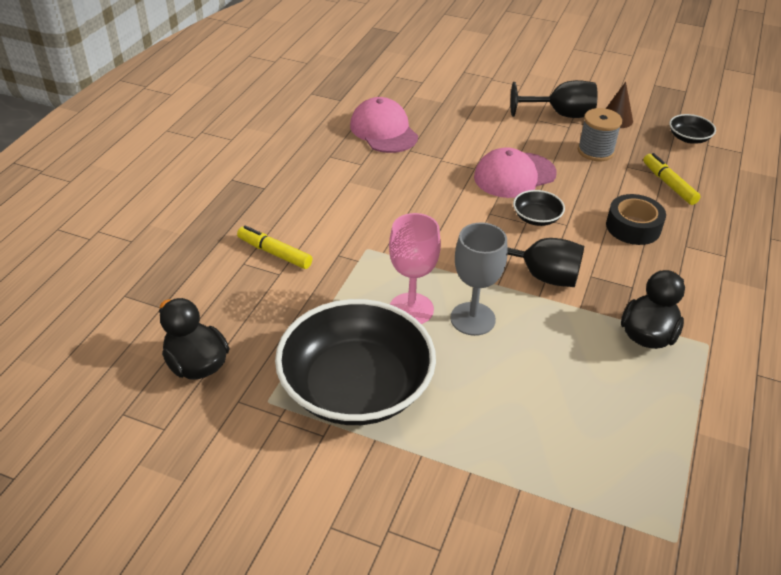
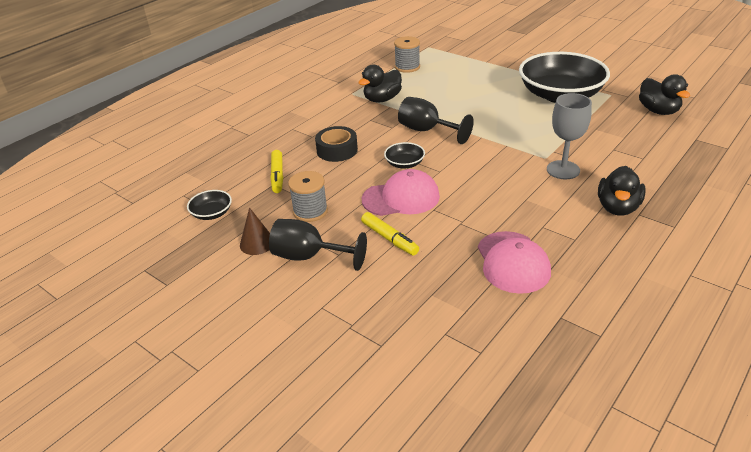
camera: 160 degrees left, 5 degrees down
yellow marker [237,226,312,269] -> yellow marker moved to [361,212,419,255]
pink goblet [389,213,441,324] -> none
grey goblet [450,222,508,336] -> grey goblet moved to [547,93,592,179]
none -> grey spool [394,36,420,73]
none -> black duck [598,166,646,216]

